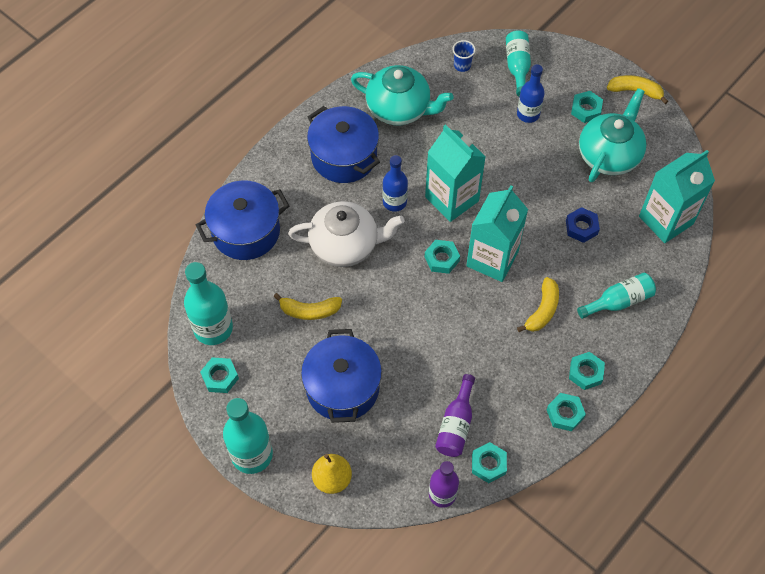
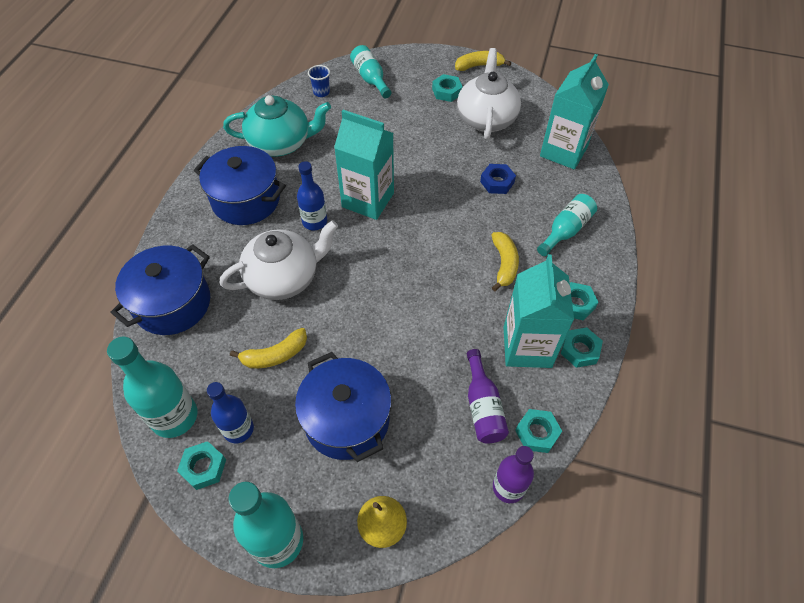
camera: 25 degrees left, 5 degrees down
turquoise nut [425,240,460,274] -> none
turquoise carton [466,185,528,282] -> turquoise carton moved to [504,254,574,368]
blue bottle [517,64,545,123] -> blue bottle moved to [207,382,254,443]
turquoise teapot [579,88,647,182] -> white teapot [457,48,521,140]

